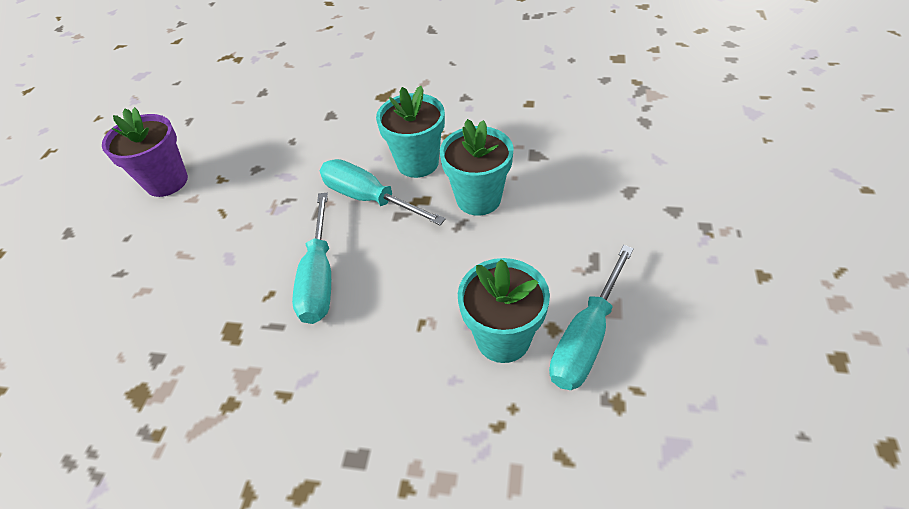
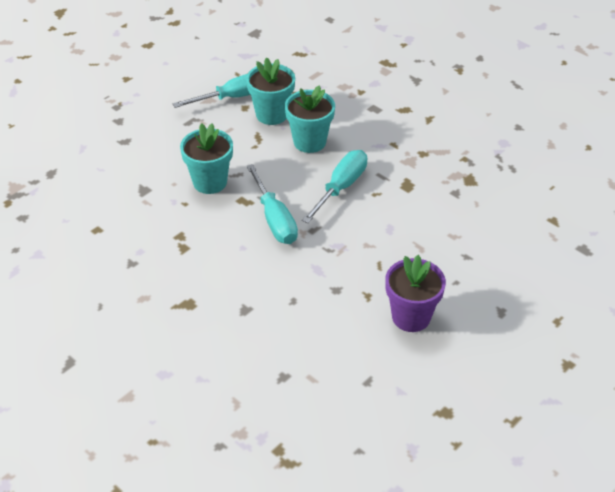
camera: 150 degrees left, 5 degrees down
turquoise flower pot [376,86,445,178] -> turquoise flower pot moved to [285,85,335,153]

